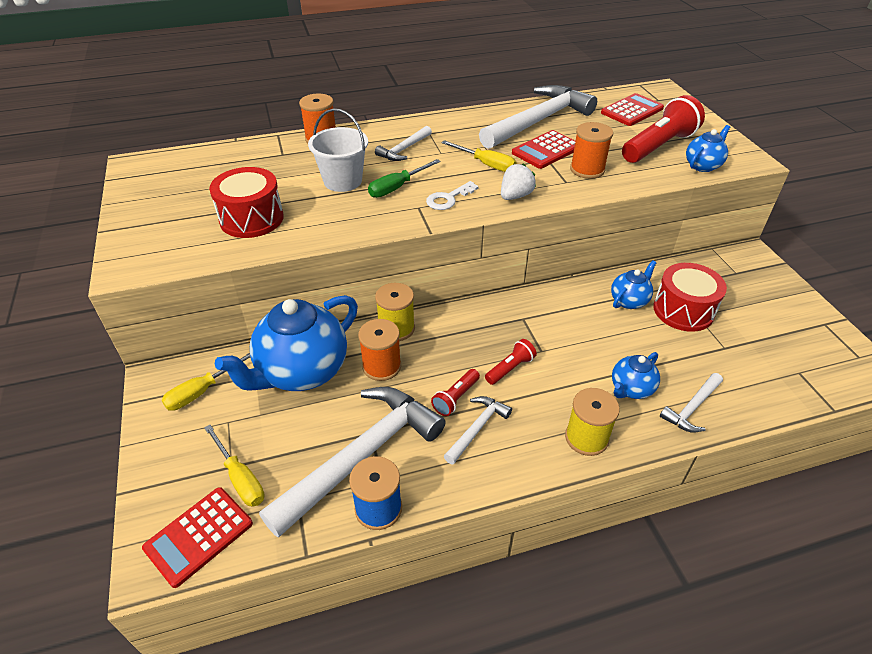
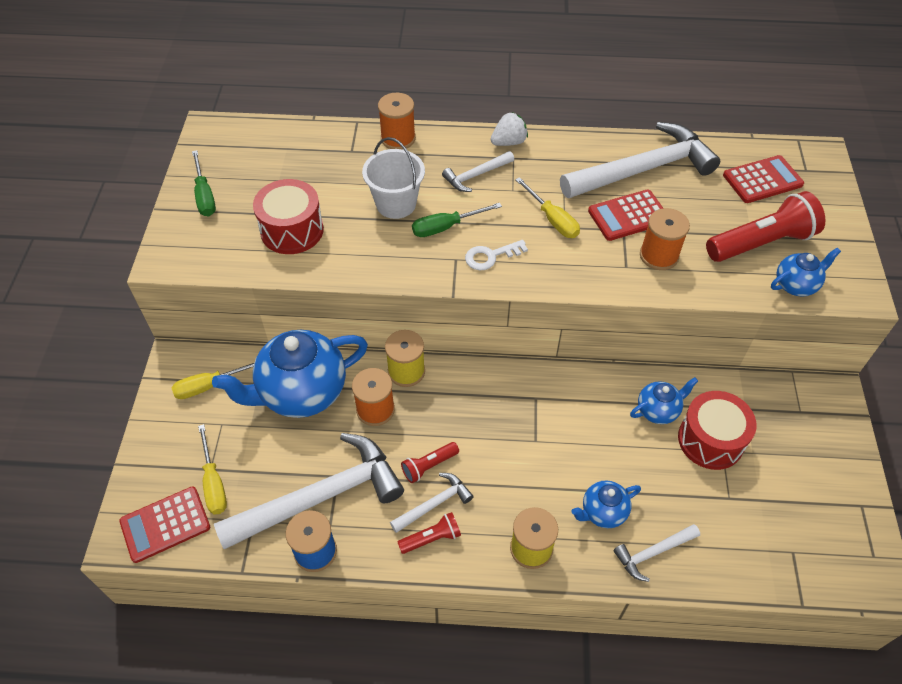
camera: 20 degrees right, 10 degrees up
red flashlight [485,339,537,385] -> red flashlight moved to [398,512,461,554]
white strawberry [501,164,536,200] -> white strawberry moved to [491,112,528,146]
none -> green screwdriver [192,150,216,216]

